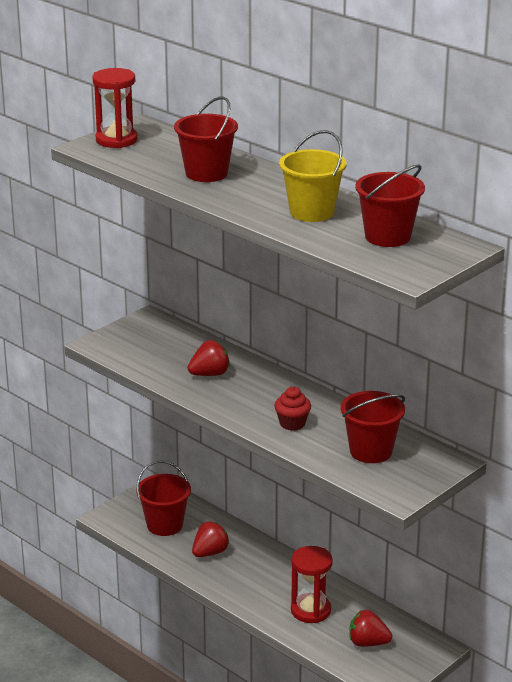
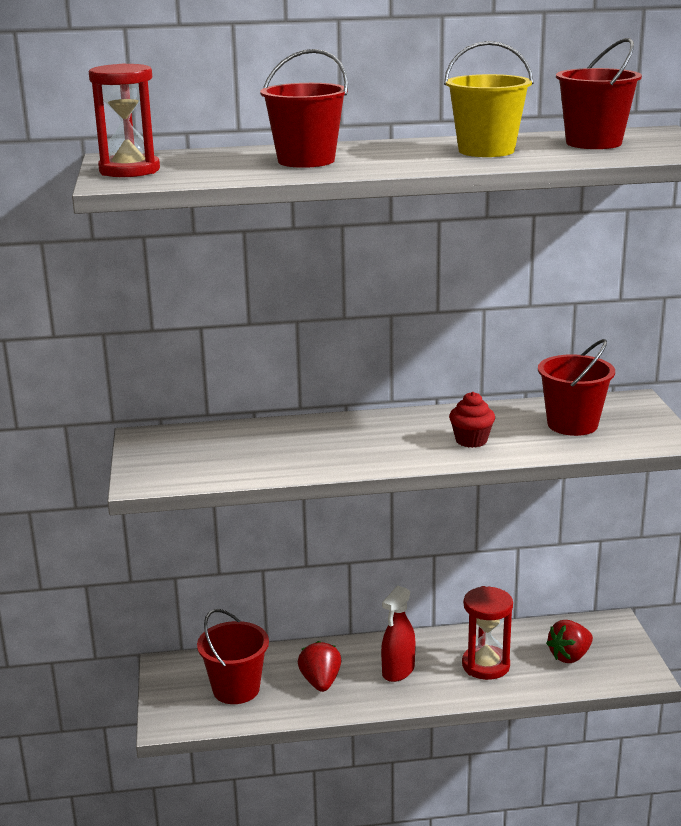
camera: 50 degrees left, 5 degrees down
red strawberry [187,340,230,376] -> none
none -> red spray bottle [381,586,416,682]

